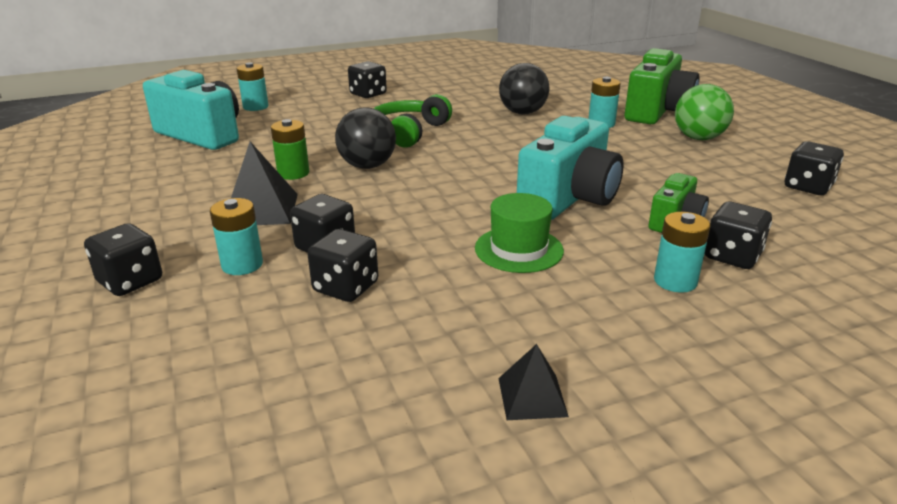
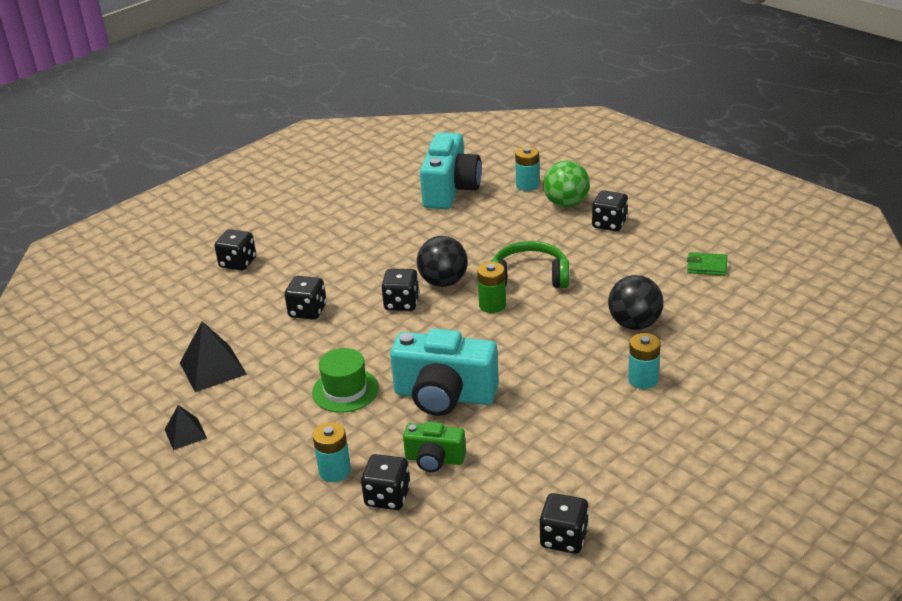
camera: 70 degrees right, 5 degrees up
turquoise battery [210,198,263,275] -> none
black pyramid [231,142,298,225] -> black pyramid moved to [180,321,247,392]
green battery [271,119,309,180] -> green battery moved to [477,262,506,313]
black dice [307,229,378,302] -> black dice moved to [381,269,419,311]
green camera [625,48,699,124] -> none
green ball [675,84,734,140] -> green ball moved to [543,161,590,207]
none -> green wallet [687,252,727,276]

